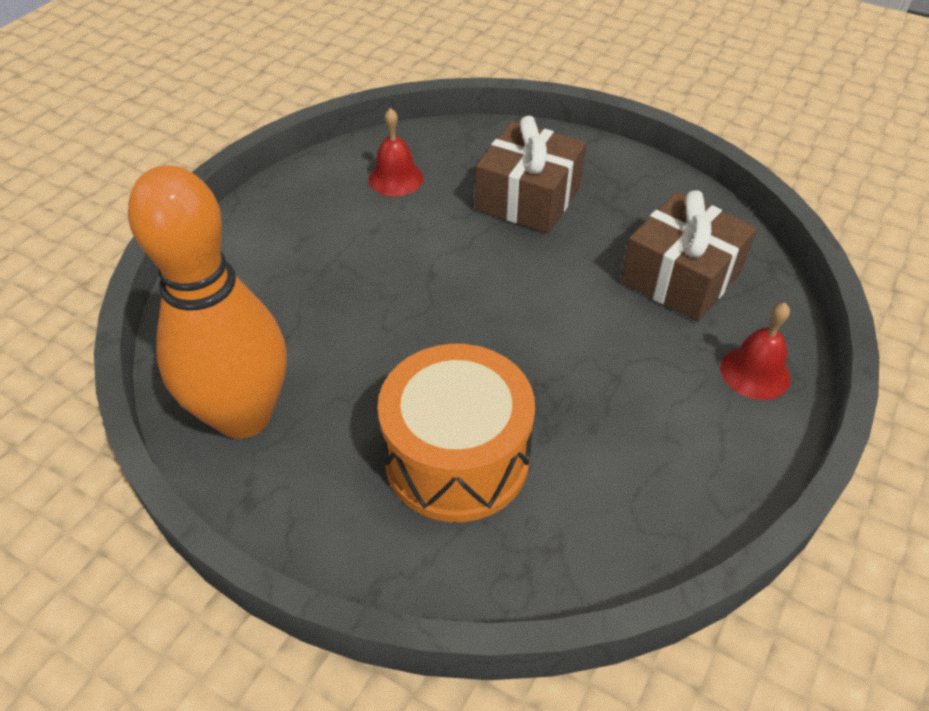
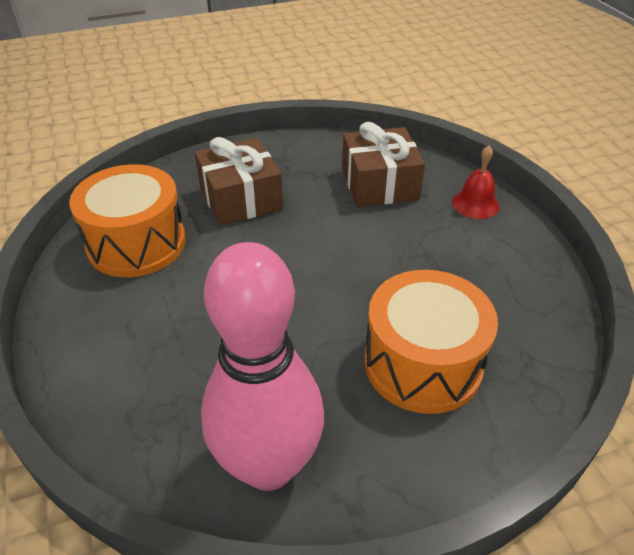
camera: 50 degrees left, 5 degrees down
orange bowling pin [128,165,287,439] -> pink bowling pin [201,242,324,491]
red bell [368,108,424,196] -> orange drum [69,164,186,278]

